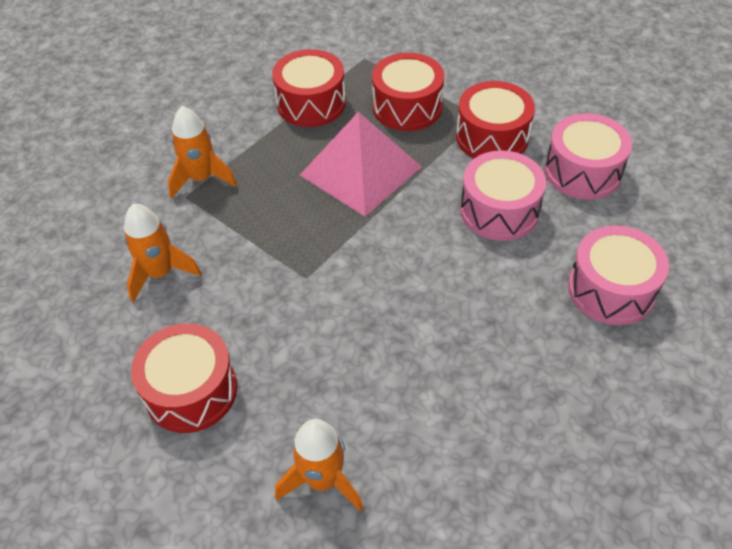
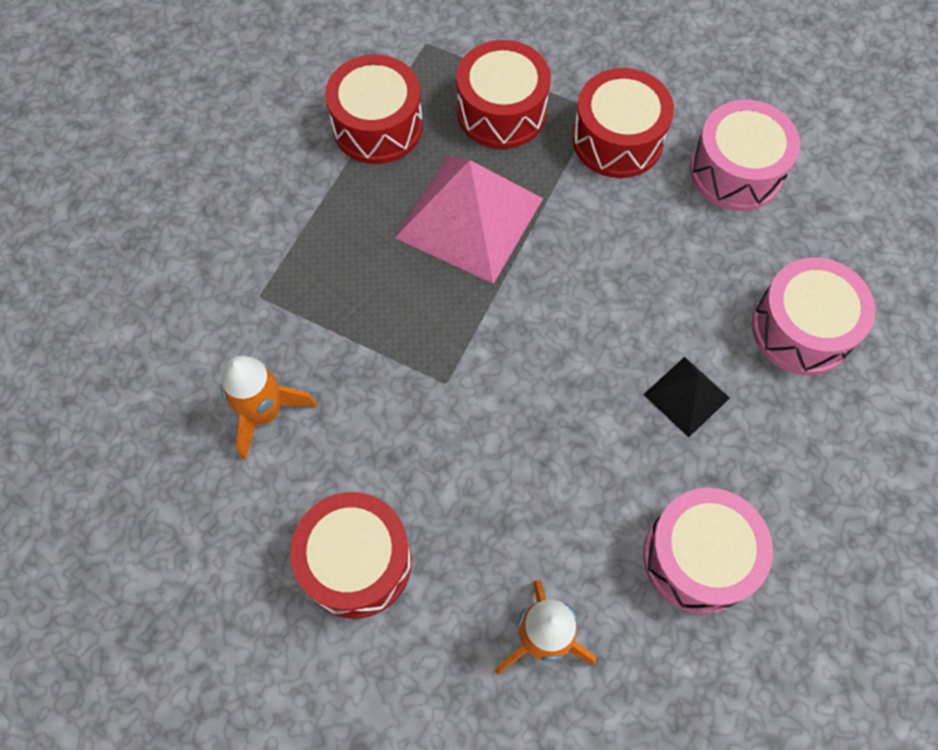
camera: 15 degrees left, 15 degrees up
orange rocket [168,106,237,198] -> none
pink drum [460,150,546,241] -> pink drum moved to [644,488,773,614]
none -> black pyramid [643,357,730,437]

